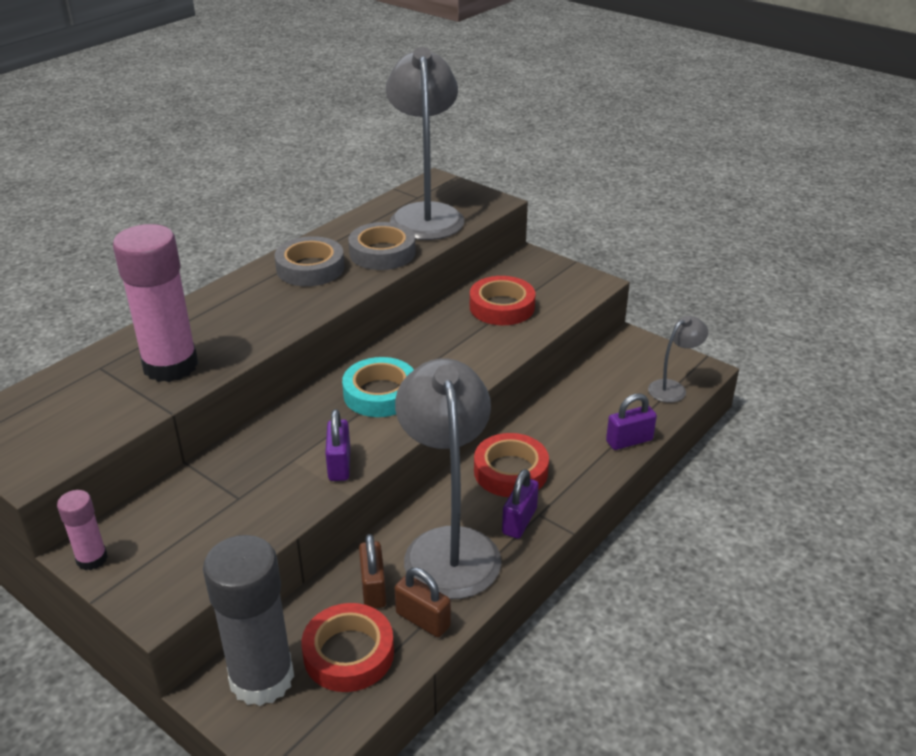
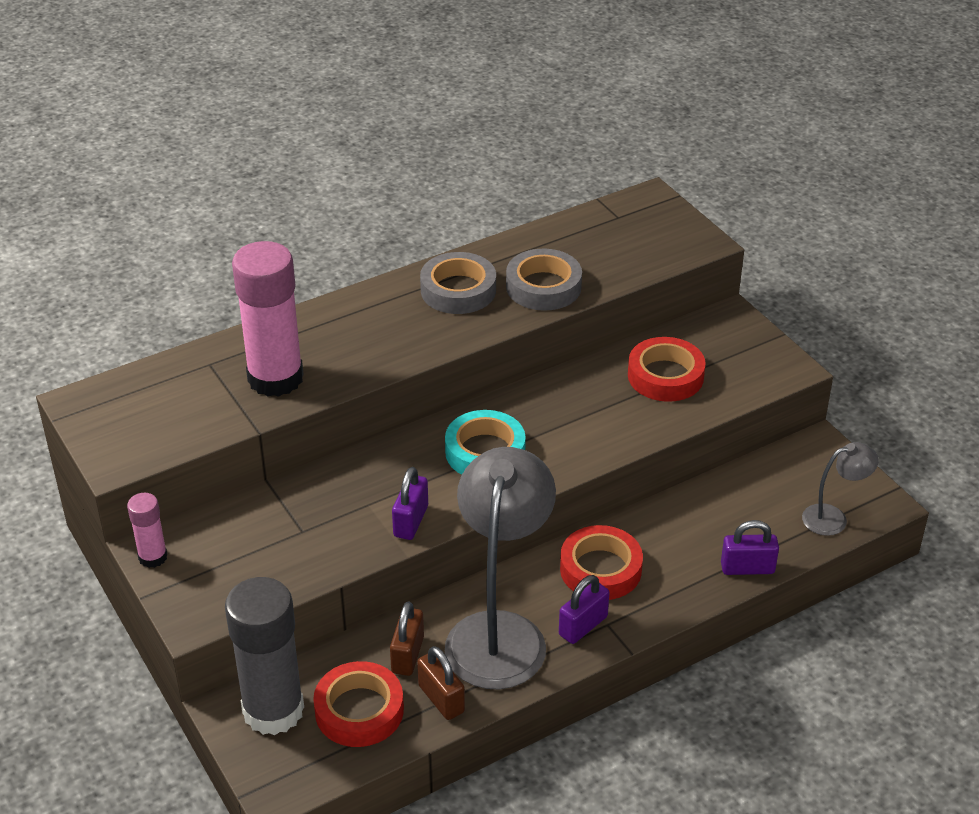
camera: 20 degrees right, 5 degrees up
grey lamp [386,47,464,240] -> none

